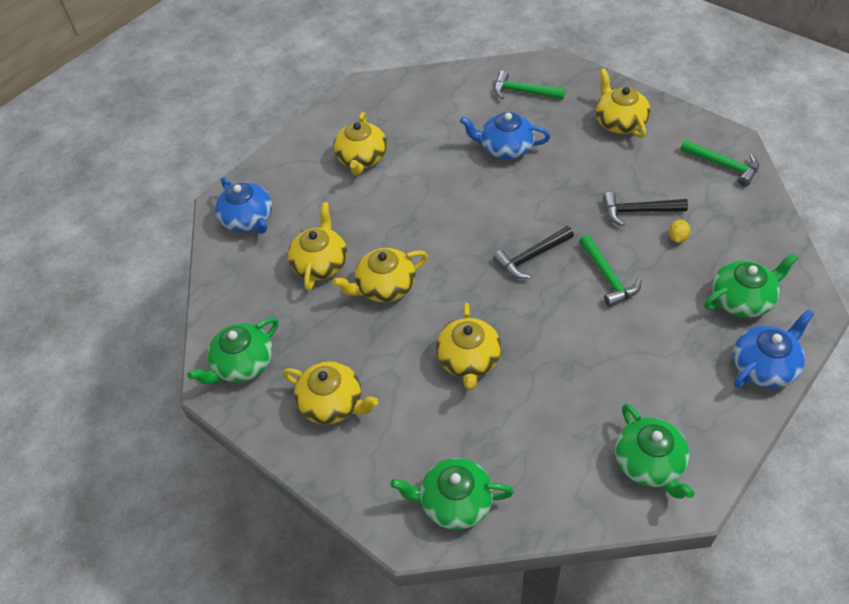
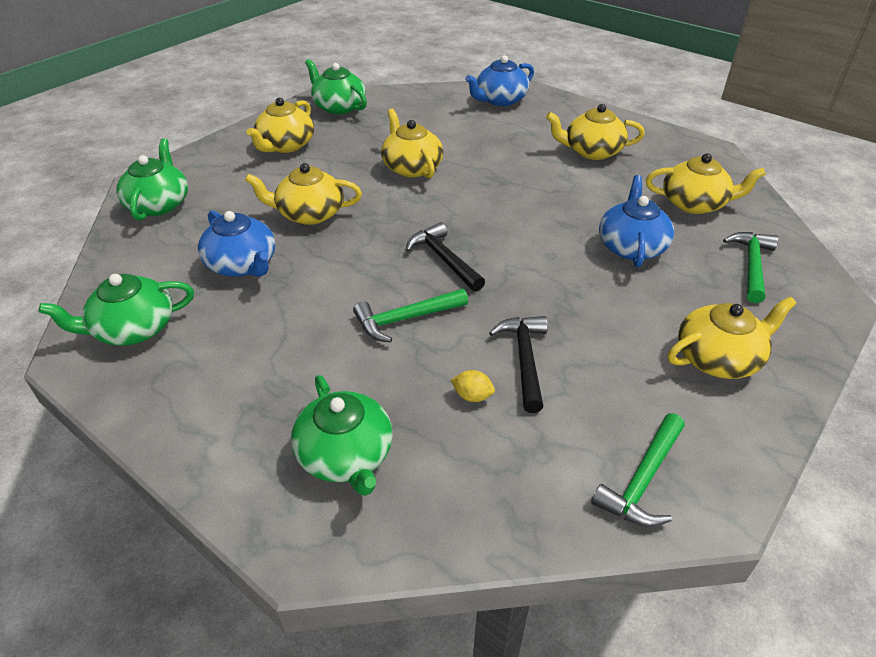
camera: 85 degrees right, 10 degrees down
yellow teapot [288,202,347,291] -> yellow teapot moved to [646,153,766,214]
blue teapot [733,310,814,388] -> blue teapot moved to [198,210,275,277]

